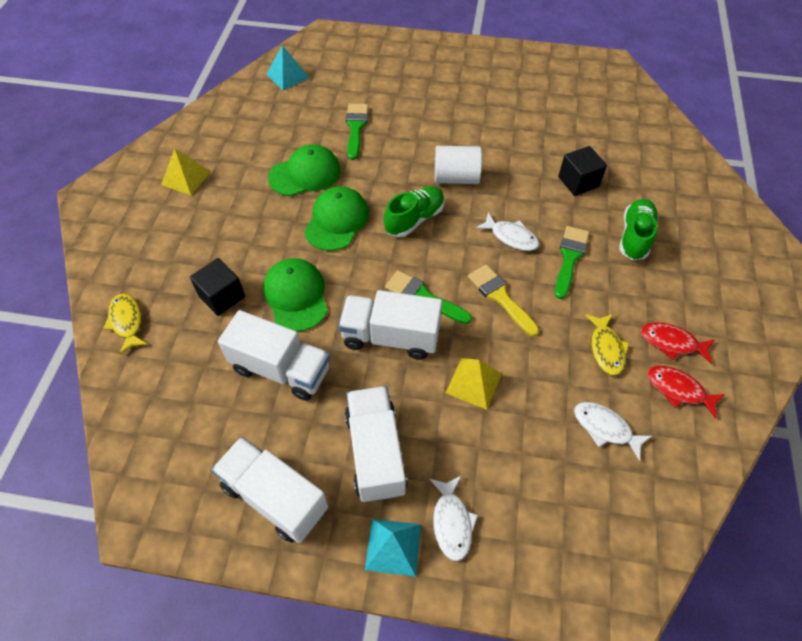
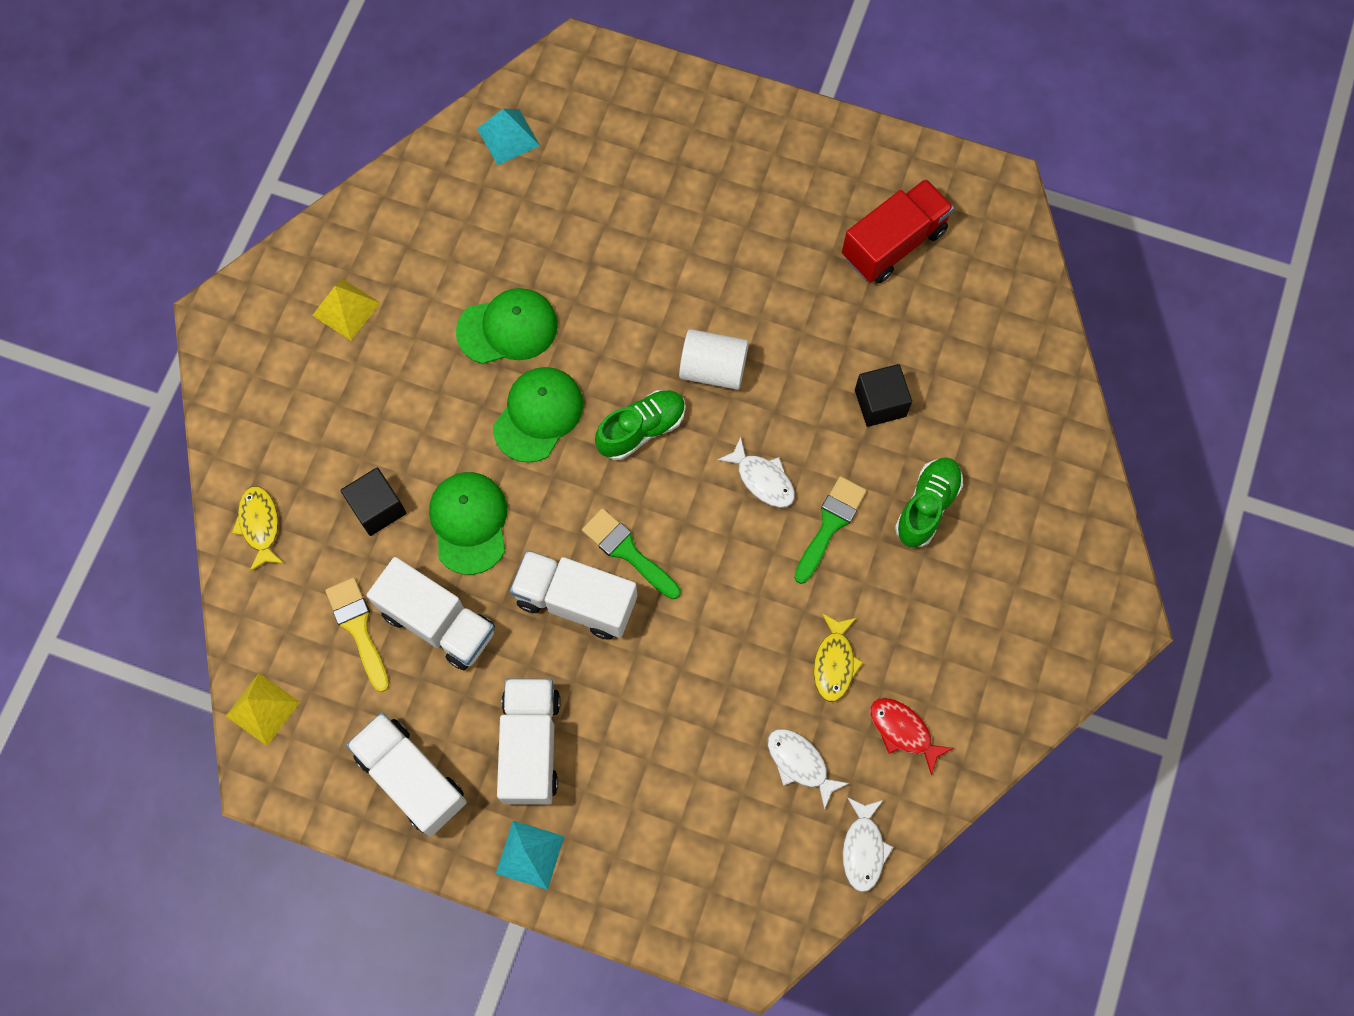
camera: 10 degrees right, 15 degrees up
green brush [346,103,368,160] -> none
white fish [430,475,478,561] -> white fish moved to [843,797,894,892]
yellow pyramid [446,358,502,410] -> yellow pyramid moved to [226,673,300,746]
yellow brush [468,264,539,336] -> yellow brush moved to [325,577,389,692]
red fish [641,322,715,364] -> none
none -> red truck [842,179,954,283]

